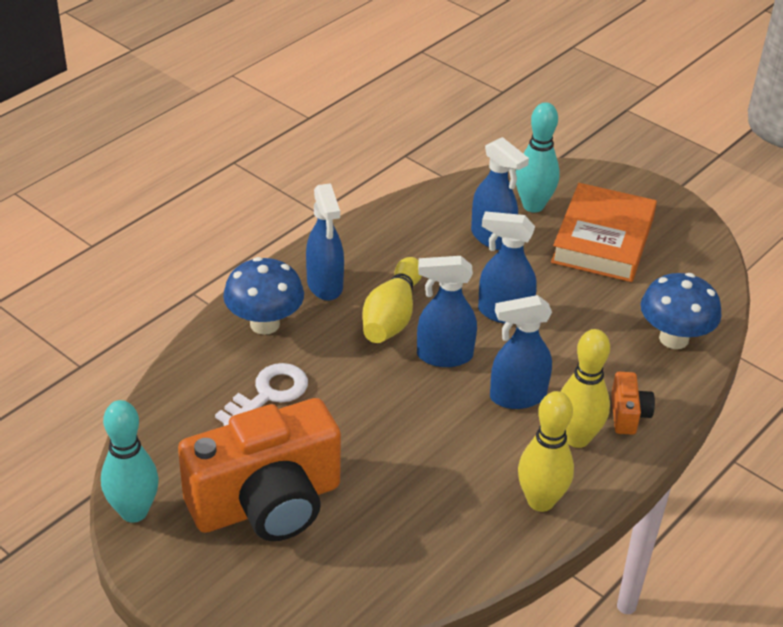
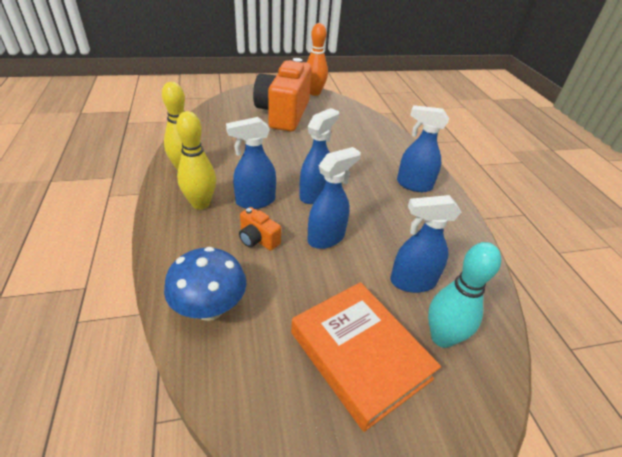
camera: 125 degrees right, 0 degrees up
turquoise bowling pin [101,400,159,523] -> orange bowling pin [307,23,328,96]
white key [215,363,308,426] -> none
blue mushroom [223,257,304,335] -> none
yellow bowling pin [362,257,422,343] -> none
blue spray bottle [490,295,552,409] -> blue spray bottle turned 135 degrees counterclockwise [226,117,276,209]
orange camera [611,372,655,435] -> orange camera moved to [239,207,281,251]

